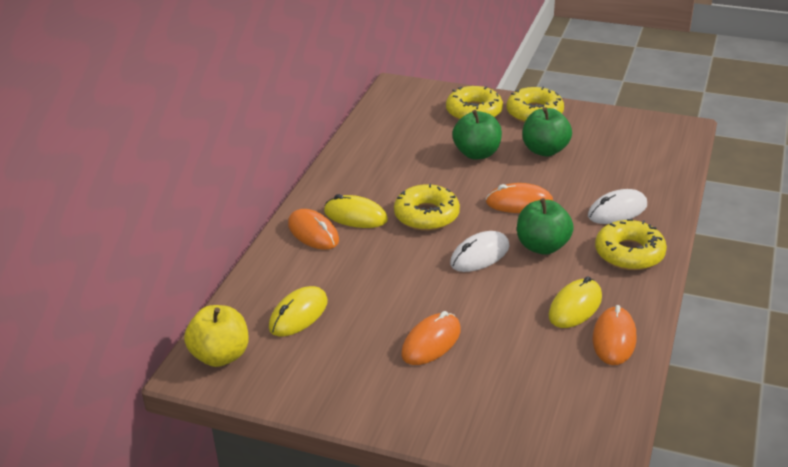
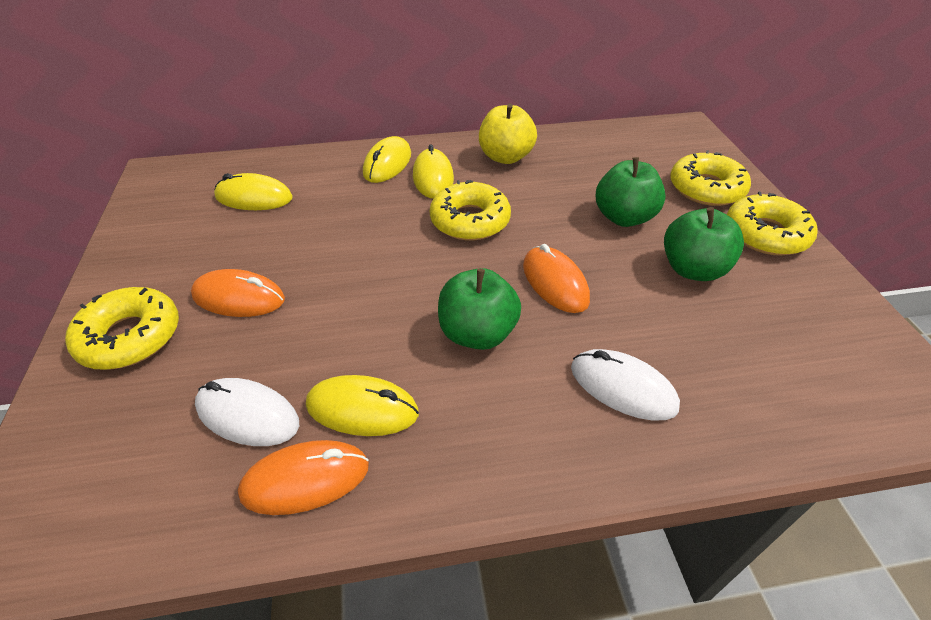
camera: 60 degrees right, 10 degrees up
yellow apple [184,305,249,367] -> yellow apple moved to [479,103,537,164]
orange mouse [288,209,339,250] -> yellow mouse [363,136,411,183]
white mouse [450,231,509,272] -> white mouse moved to [195,378,299,446]
yellow donut [595,219,667,270] -> yellow donut moved to [65,287,179,370]

